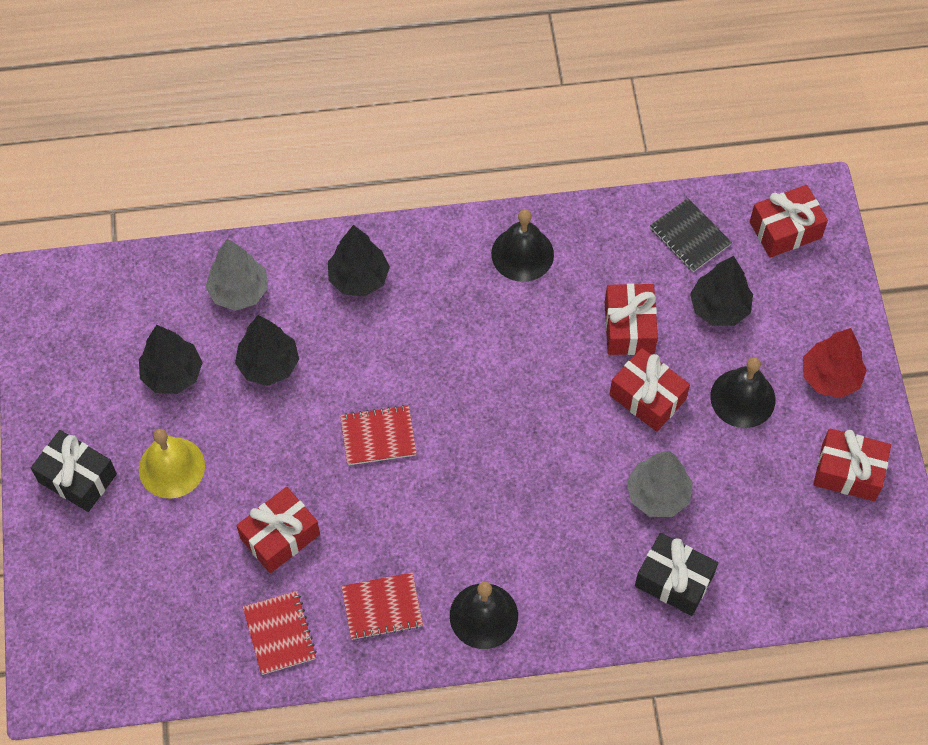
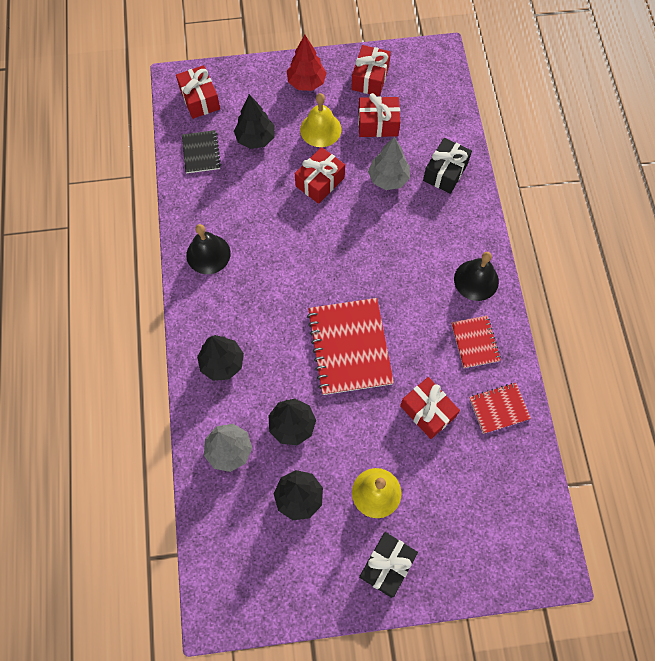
camera: 90 degrees left, 5 degrees up
red notebook [340,405,417,465] -> red notebook [307,298,394,395], size x1.86
red gift [605,283,658,355] -> red gift moved to [358,93,400,137]
black notebook [650,198,732,272] -> black notebook turned 60 degrees counterclockwise [182,130,221,173]
black bell [710,357,775,428] -> yellow bell [300,93,342,147]

